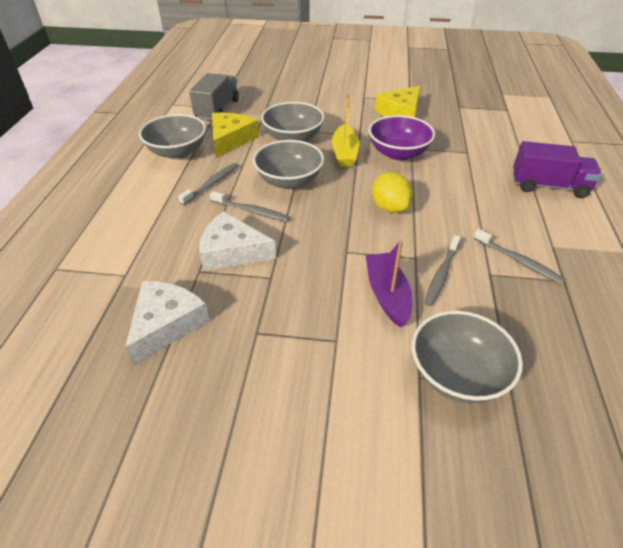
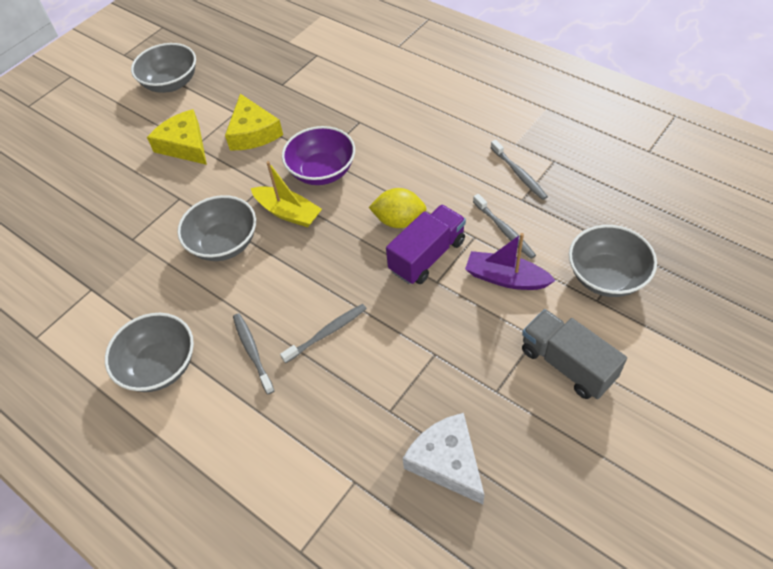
camera: 55 degrees left, 10 degrees up
grey truck [189,73,239,120] -> grey truck moved to [522,309,627,399]
white cheese [199,211,276,271] -> none
yellow cheese [212,112,259,158] -> yellow cheese moved to [147,109,207,165]
grey bowl [253,140,324,189] -> grey bowl moved to [131,43,196,93]
grey toothbrush [474,229,566,285] -> grey toothbrush turned 75 degrees clockwise [490,140,548,200]
purple truck [513,141,601,198] -> purple truck moved to [386,205,466,284]

